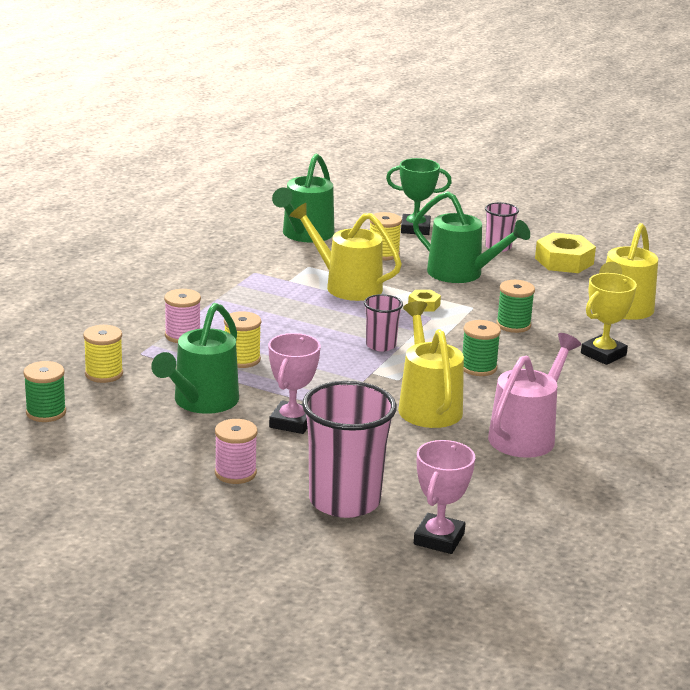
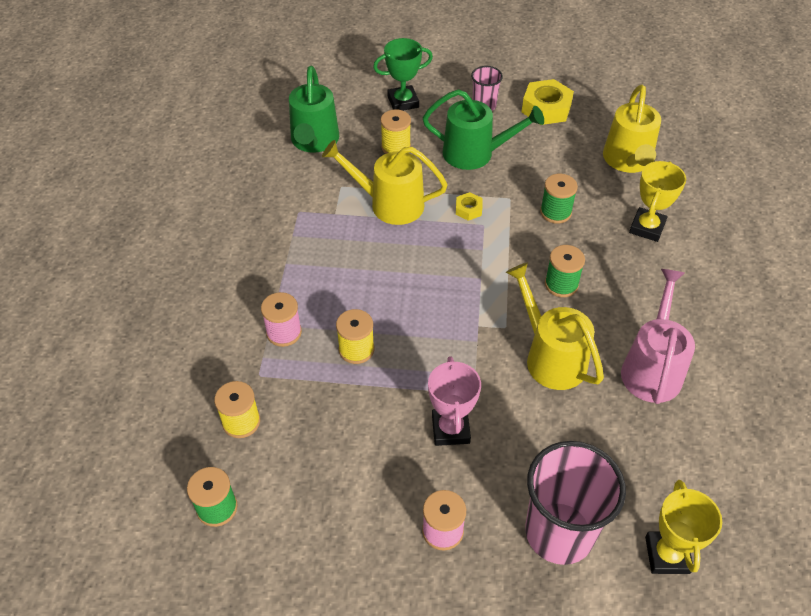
camera: 20 degrees left, 25 degrees up
green watering can [151,303,239,414] -> none
pink cup [364,294,403,352] -> none
pink trophy [414,440,475,554] -> yellow trophy [645,480,722,574]

